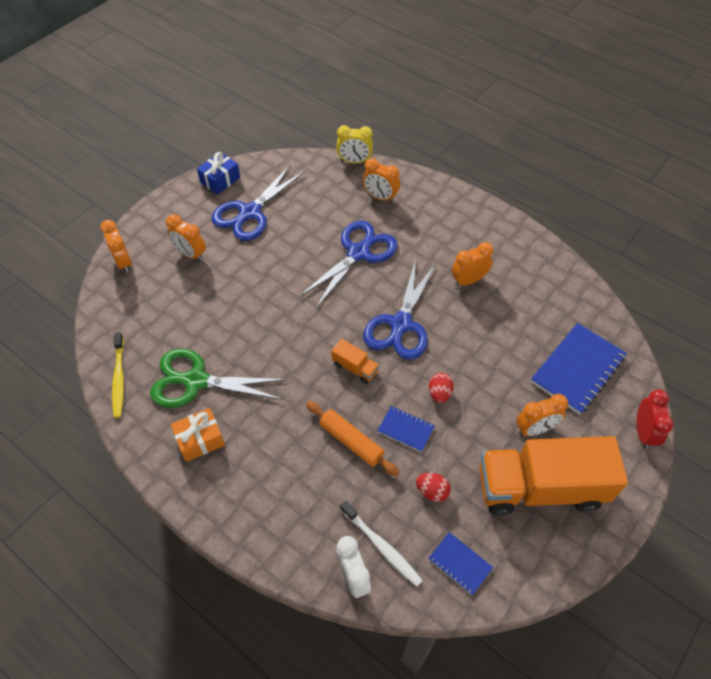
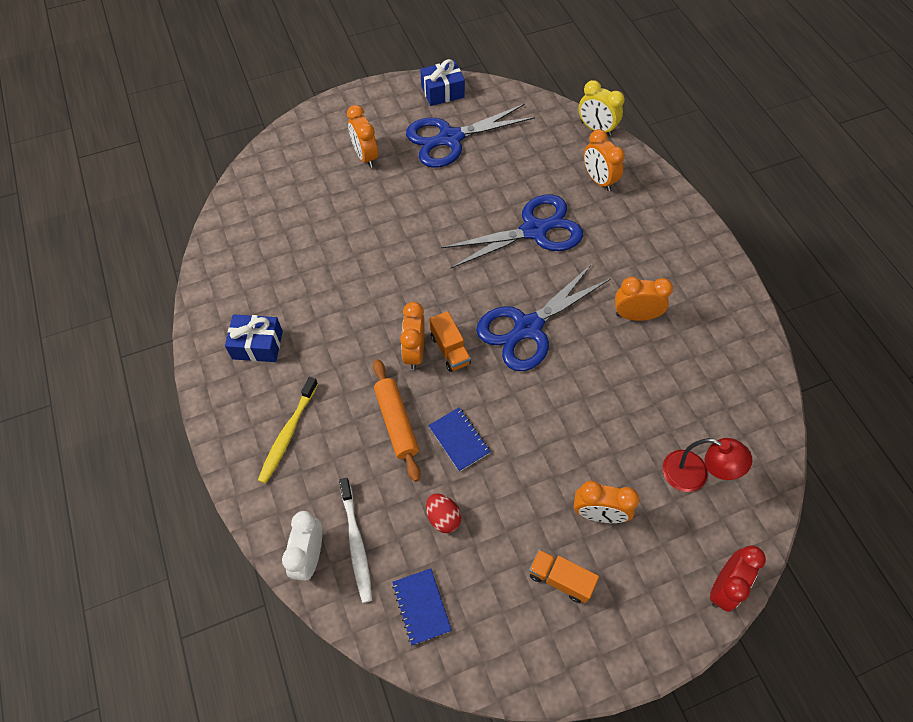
camera: 30 degrees right, 5 degrees up
orange clock [100,220,132,273] -> orange clock moved to [400,302,425,370]
yellow toothbrush [112,332,124,418] -> yellow toothbrush moved to [258,377,318,484]
green scissors [150,349,287,408] -> none
orange gift [171,408,225,462] -> blue gift [225,314,283,362]
red egg [429,373,454,403] -> none
orange truck [479,436,628,516] -> orange truck [529,549,599,603], size x0.41
blue notebook [531,323,627,415] -> red lamp [663,438,752,492]

